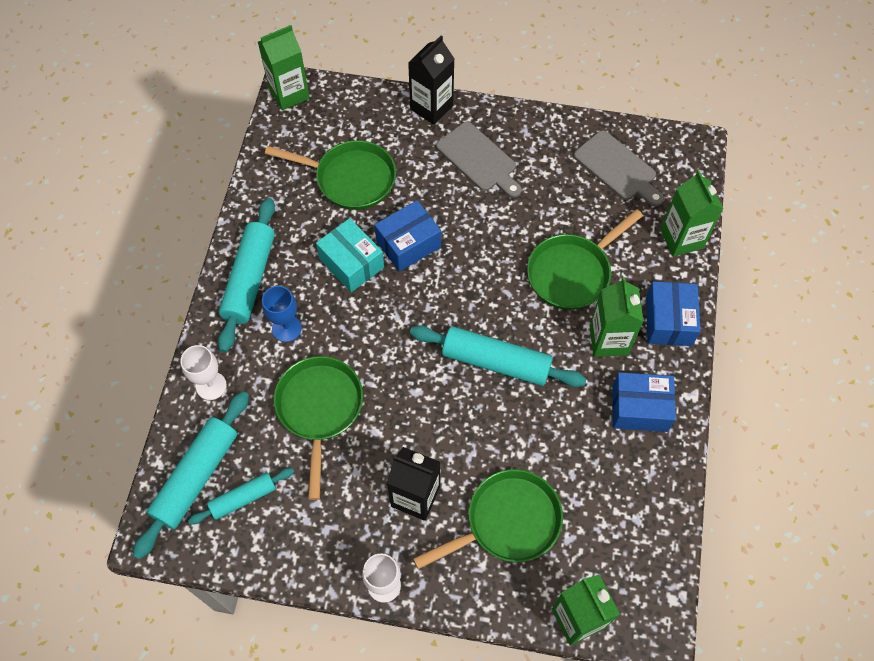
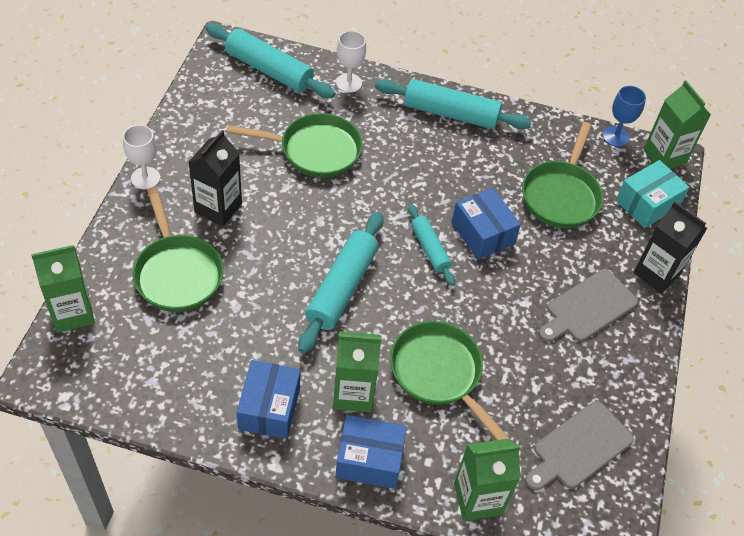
camera: 90 degrees right, 10 degrees down
turquoise rolling pin [188,468,294,525] -> turquoise rolling pin moved to [408,204,455,286]
blue goblet [262,286,302,342] -> blue goblet moved to [603,86,646,147]
turquoise box [316,218,384,292] -> turquoise box moved to [616,160,690,228]

